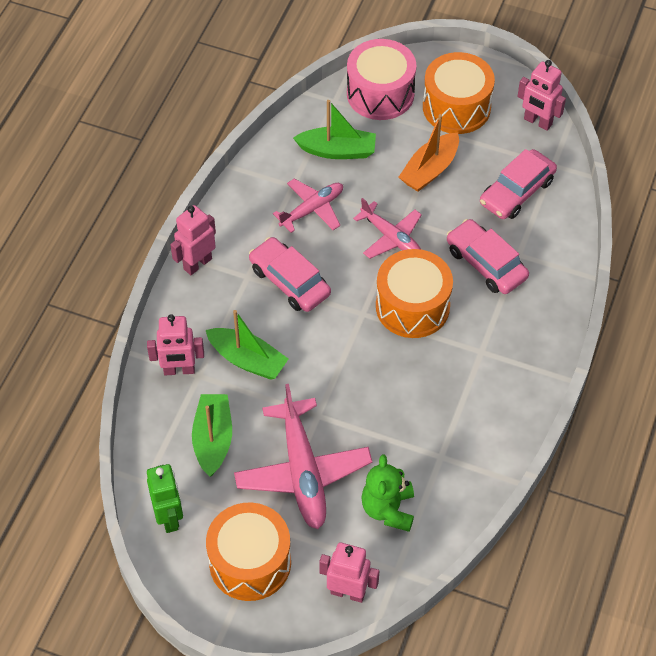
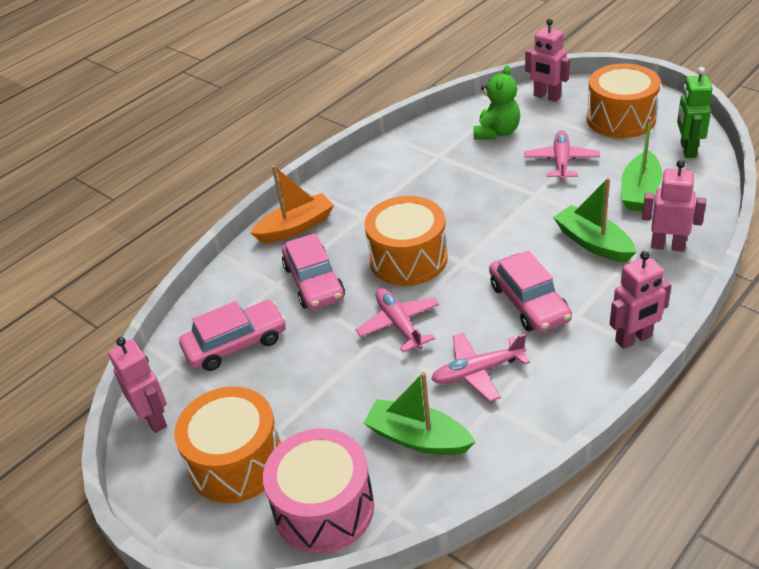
camera: 155 degrees left, 15 degrees down
pink plane [234,384,372,529] -> pink plane [524,130,600,180], size x0.60
orange boat [399,114,459,192] -> orange boat moved to [251,165,334,243]

